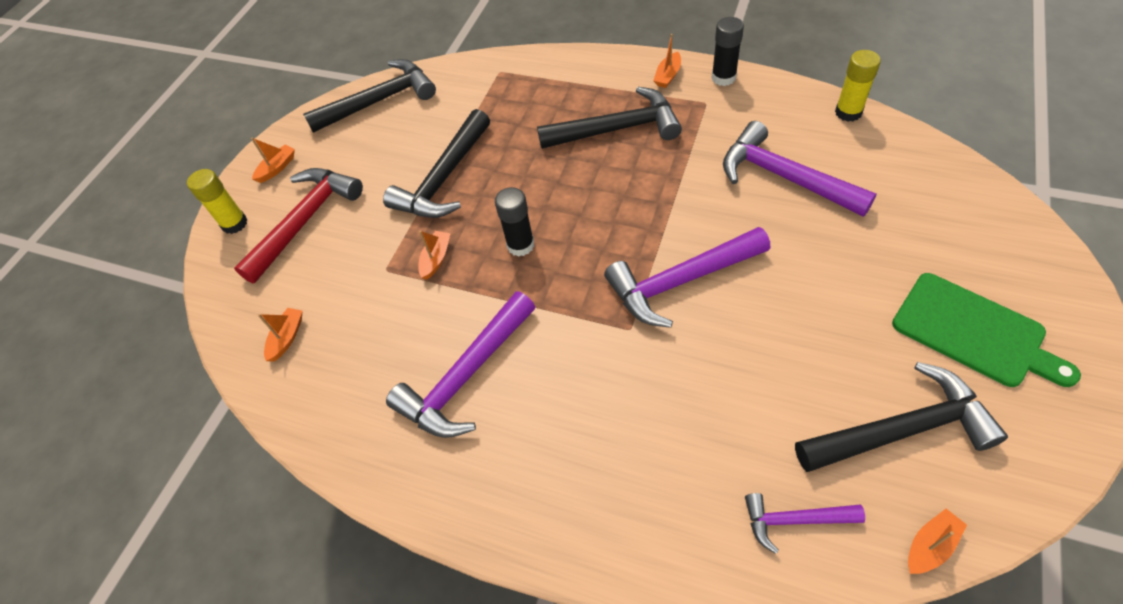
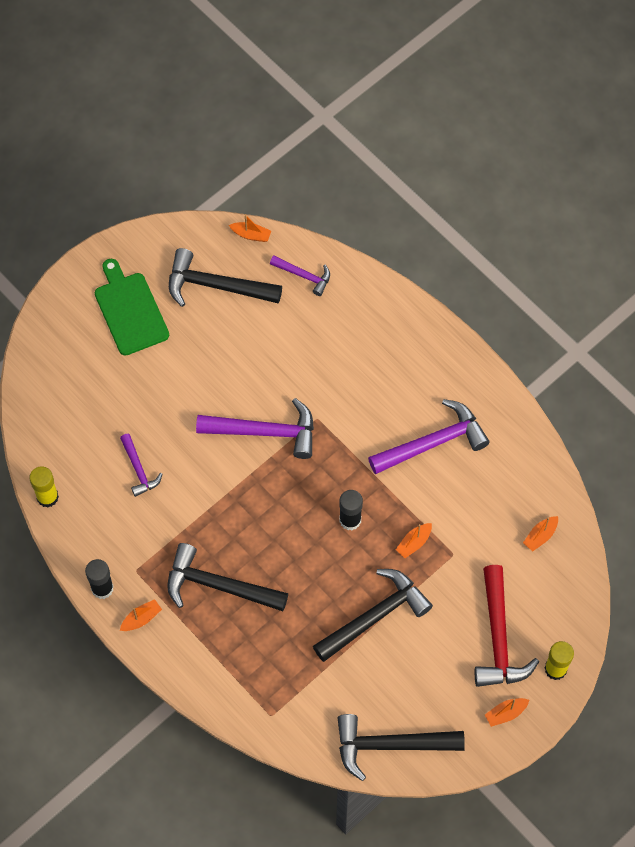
camera: 160 degrees left, 10 degrees up
red hammer [234,168,363,283] -> red hammer turned 60 degrees counterclockwise [475,565,539,687]
purple hammer [723,121,877,217] -> purple hammer [120,434,162,497], size x0.55
orange boat [908,509,967,574] -> orange boat turned 150 degrees counterclockwise [229,214,271,242]

